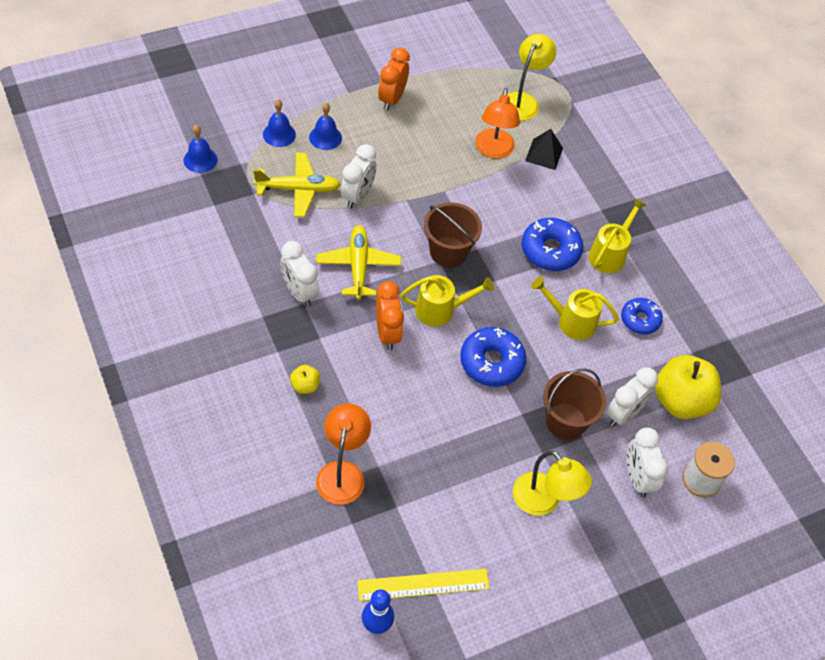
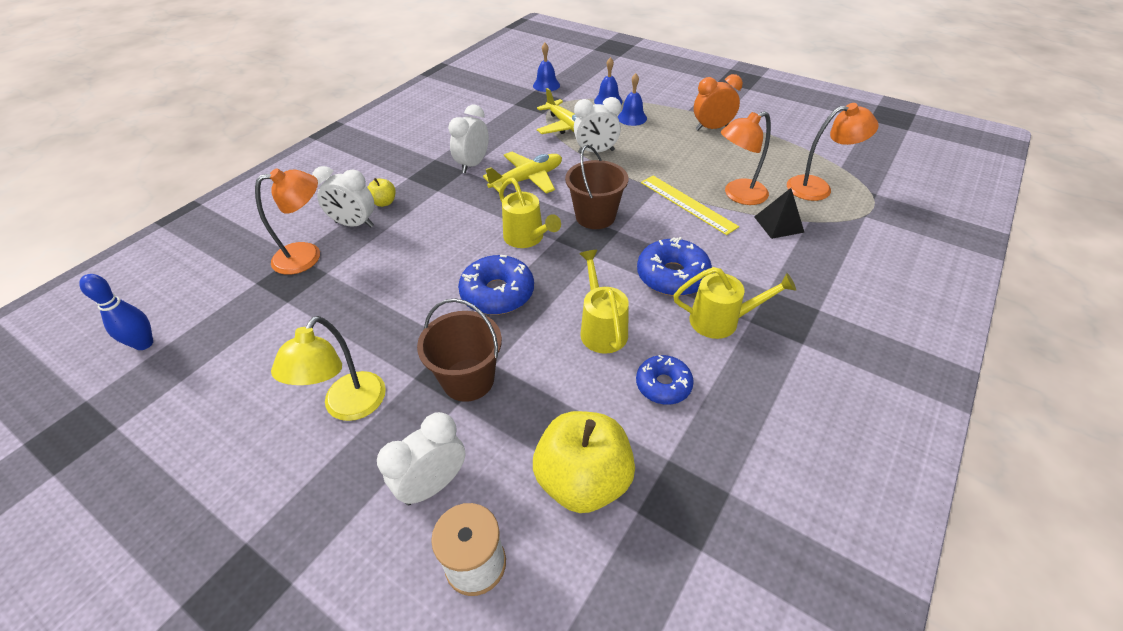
camera: 65 degrees right, 10 degrees down
yellow ruler [357,569,490,601] -> yellow ruler moved to [641,176,739,235]
orange clock [376,281,404,350] -> none
yellow lamp [507,34,557,121] -> orange lamp [787,103,879,201]
white clock [607,367,658,427] -> white clock moved to [312,166,374,227]

